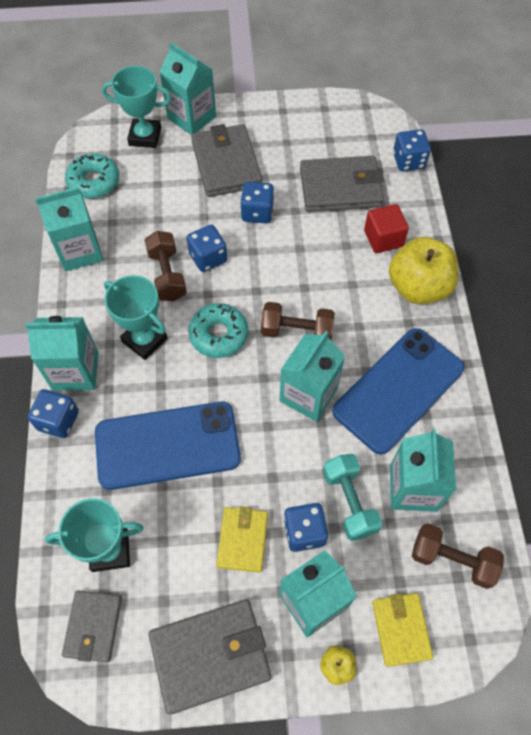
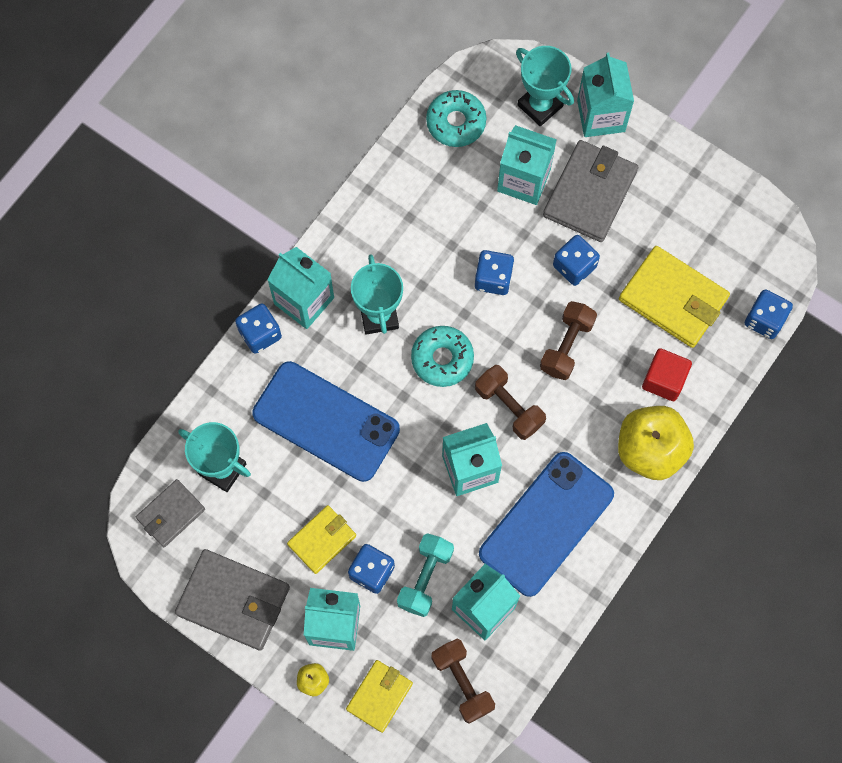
camera: 40 degrees right, 10 degrees up
turquoise carton [35,187,103,271] -> turquoise carton moved to [497,125,557,205]
brown dumbbell [145,231,187,301] -> brown dumbbell moved to [540,301,597,380]
grey wallet [300,156,384,212] -> yellow wallet [619,246,730,348]
blue phone [333,328,464,454] -> blue phone turned 45 degrees counterclockwise [479,452,614,597]

